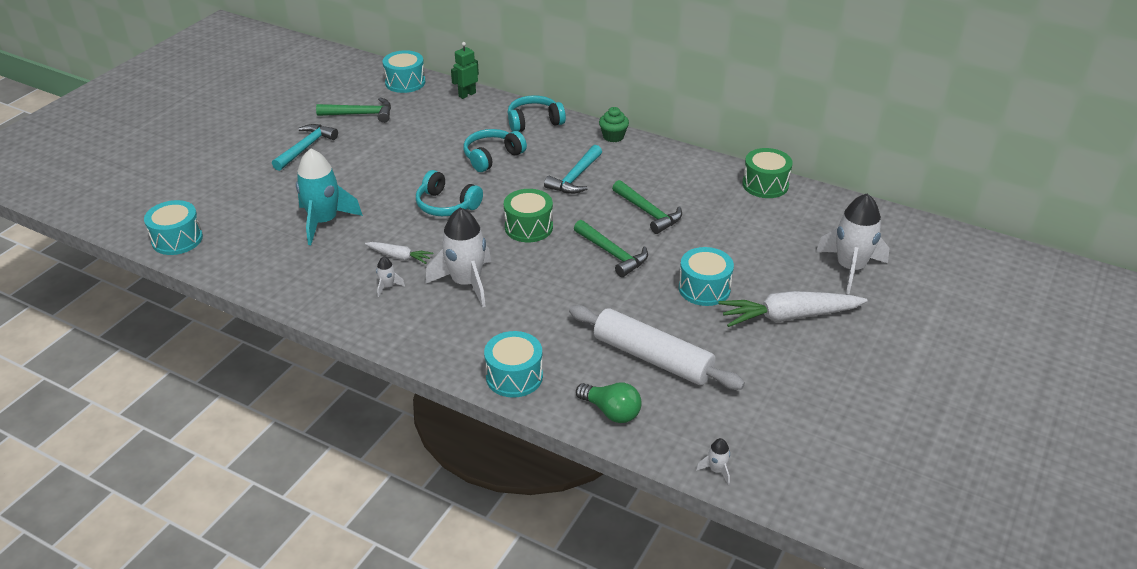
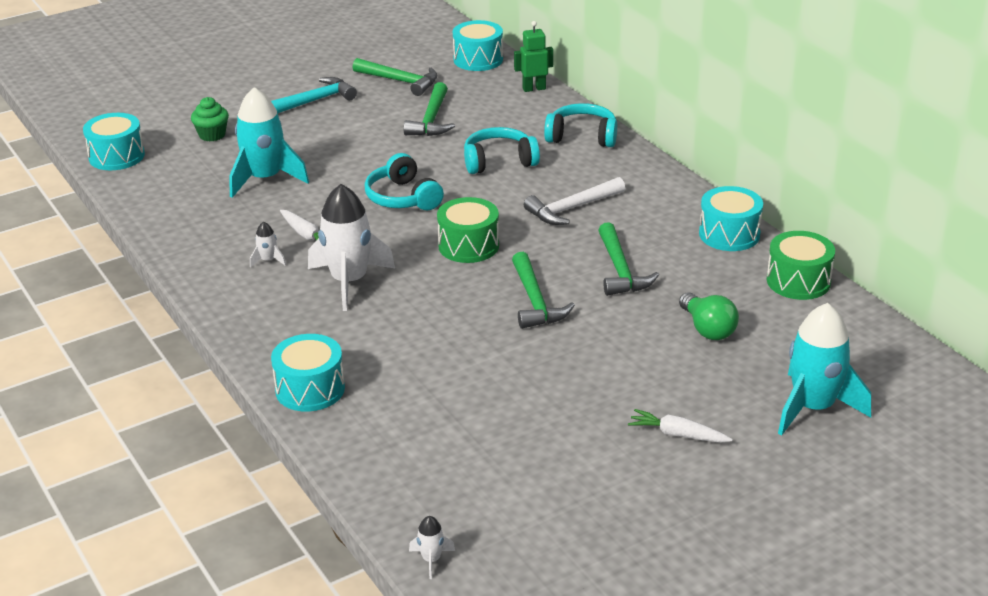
camera: 30 degrees right, 5 degrees down
turquoise hammer [544,145,602,194] -> white hammer [524,177,625,225]
white rolling pin [569,305,745,390] -> none
green light bulb [576,382,642,423] -> green light bulb moved to [679,292,739,340]
green cupcake [599,107,629,142] -> green cupcake moved to [191,97,229,141]
turquoise drum [679,247,734,306] -> turquoise drum moved to [699,186,763,251]
white carrot [719,291,868,327] -> white carrot [628,409,733,443], size x0.52
white rocket [816,193,889,294] -> turquoise rocket [778,303,871,436]
none -> green hammer [404,82,455,136]

